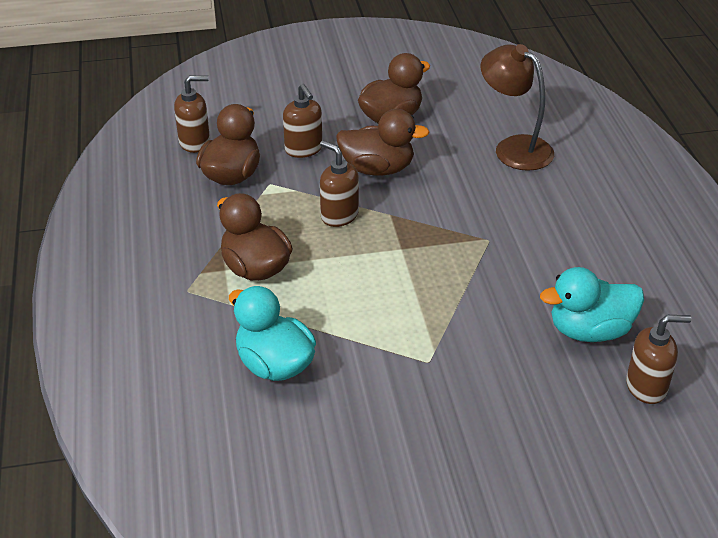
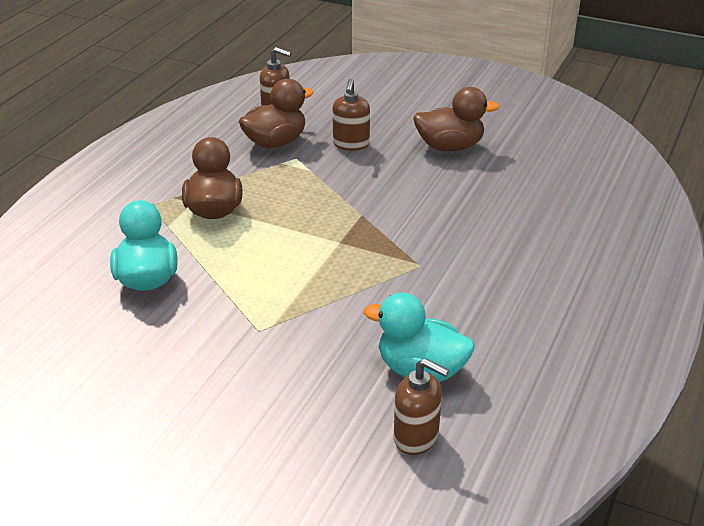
camera: 35 degrees right, 5 degrees down
brown soap dispenser [320,141,359,227] -> none
brown duck [336,109,430,176] -> none
brown lamp [481,44,554,171] -> none

